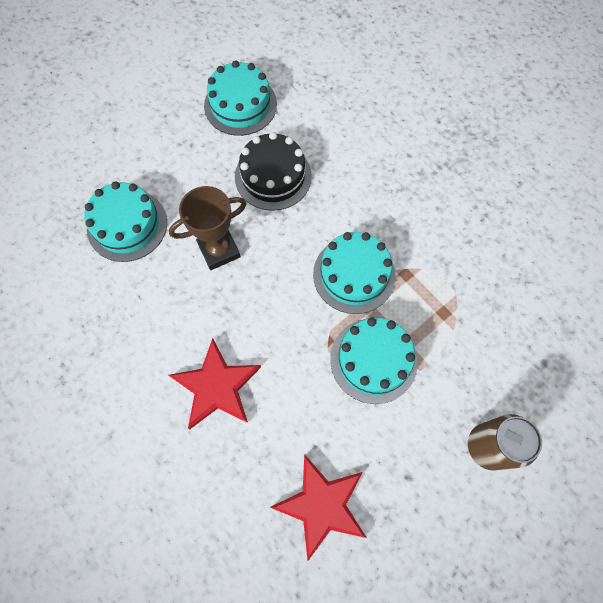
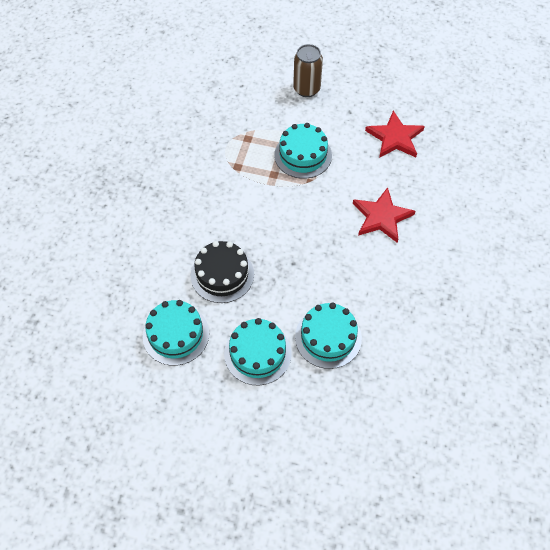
camera: 125 degrees left, 10 degrees down
brown trophy [169,186,247,270] -> none
turquoise cake [313,232,396,314] -> turquoise cake moved to [224,318,292,385]

